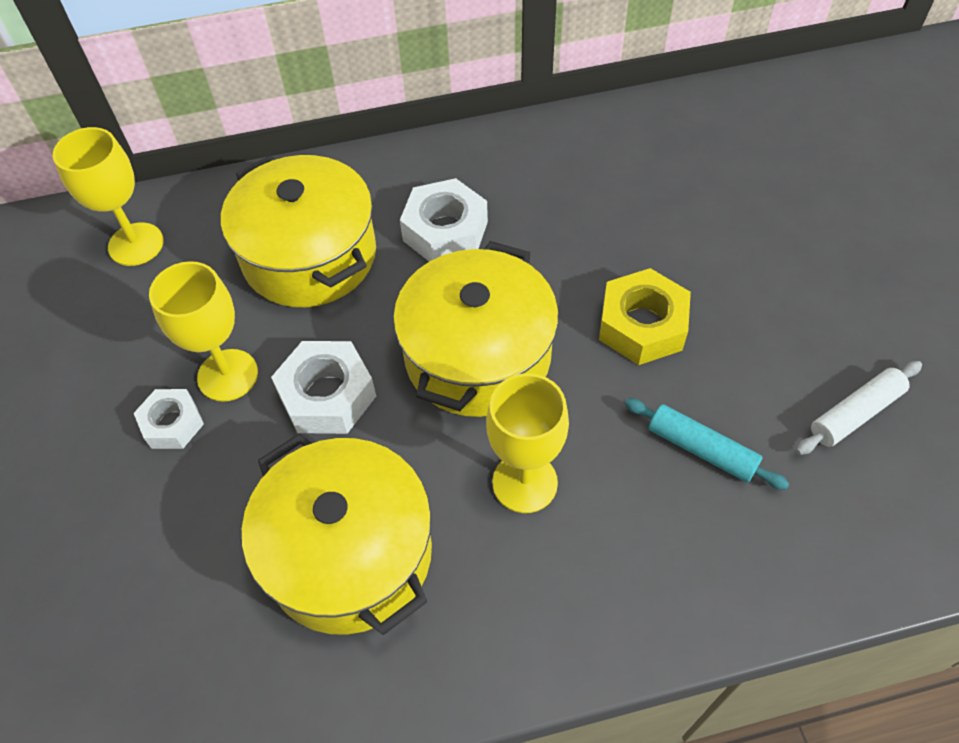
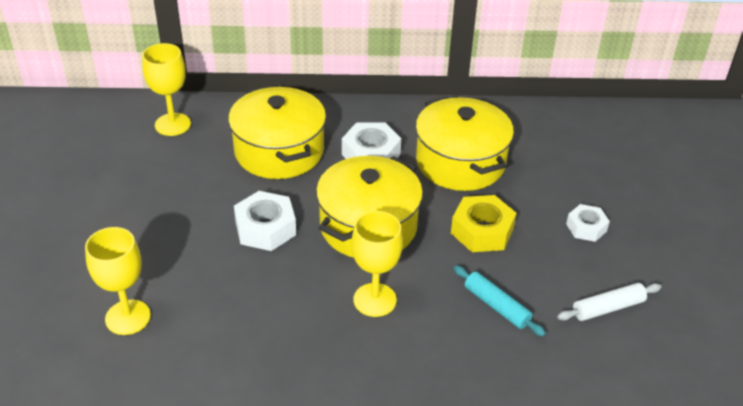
camera: 10 degrees right, 15 degrees down
white nut [134,389,204,449] -> white nut moved to [566,204,610,242]
yellow goblet [149,261,258,402] -> yellow goblet moved to [85,227,151,335]
yellow pot [242,433,432,635] -> yellow pot moved to [416,96,514,191]

